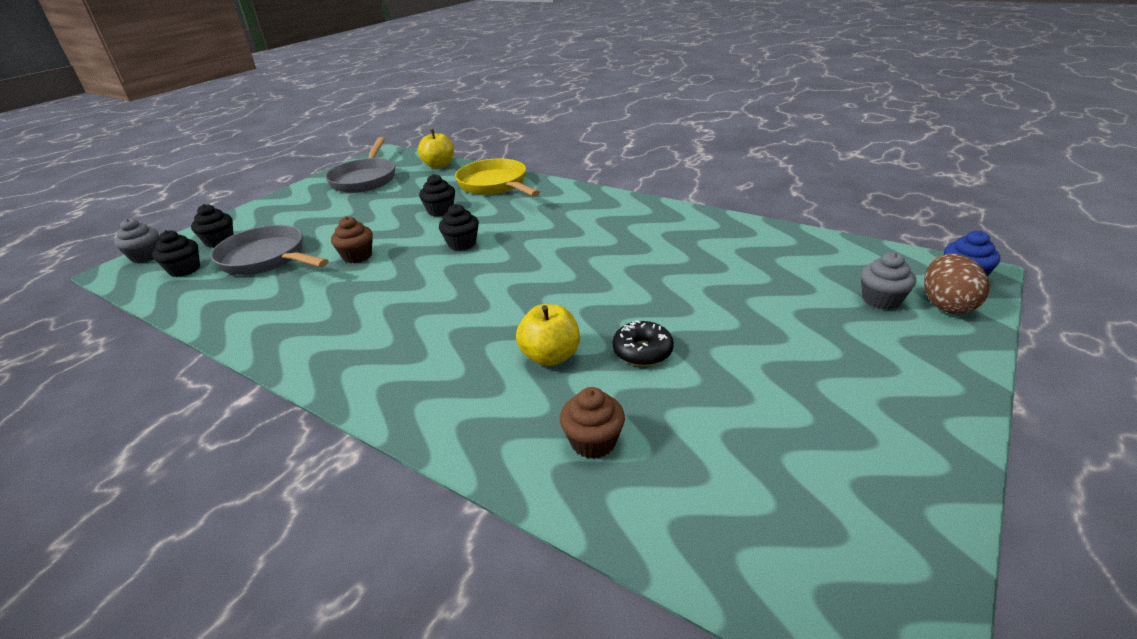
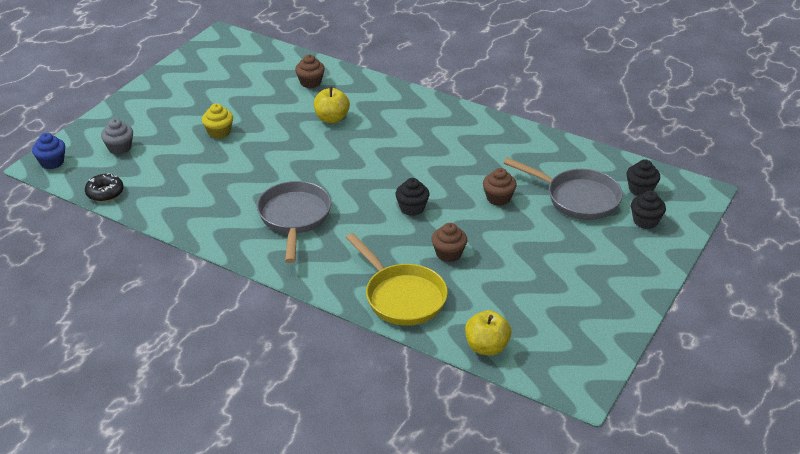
camera: 175 degrees right, 5 degrees up
grey cupcake [114,219,159,263] -> none
grey pan [325,137,395,193] -> grey pan moved to [257,181,331,263]
black cupcake [419,174,455,217] -> brown cupcake [432,223,467,262]
black donut [612,320,674,366] -> black donut moved to [85,173,124,202]
brown egg [924,254,990,314] -> none
none -> yellow cupcake [202,103,233,139]

